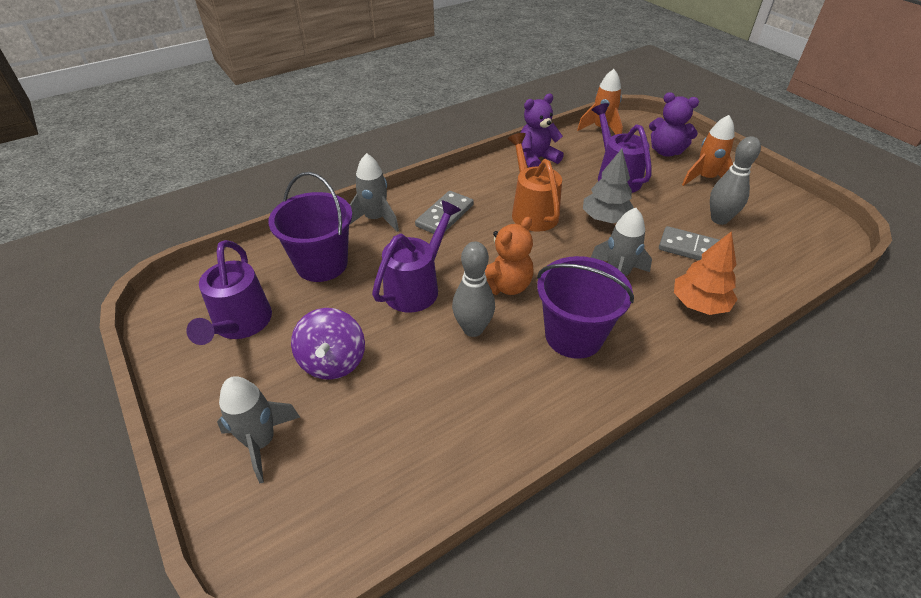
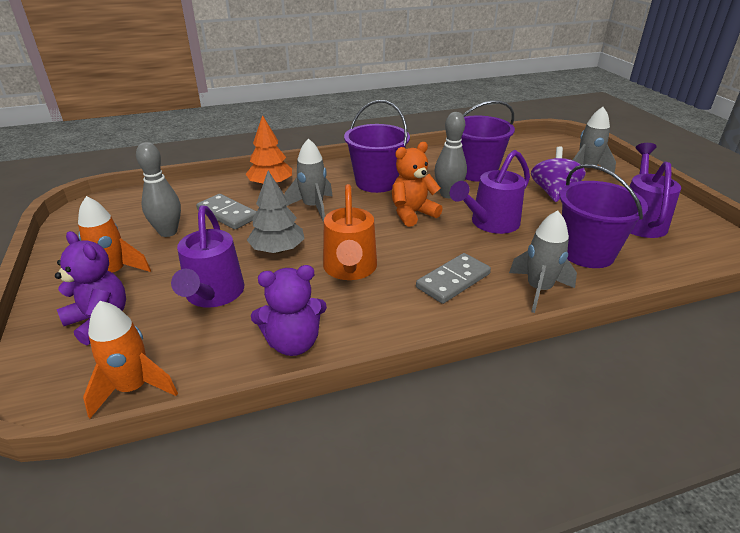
camera: 165 degrees left, 10 degrees down
none -> purple bucket [461,100,515,182]

